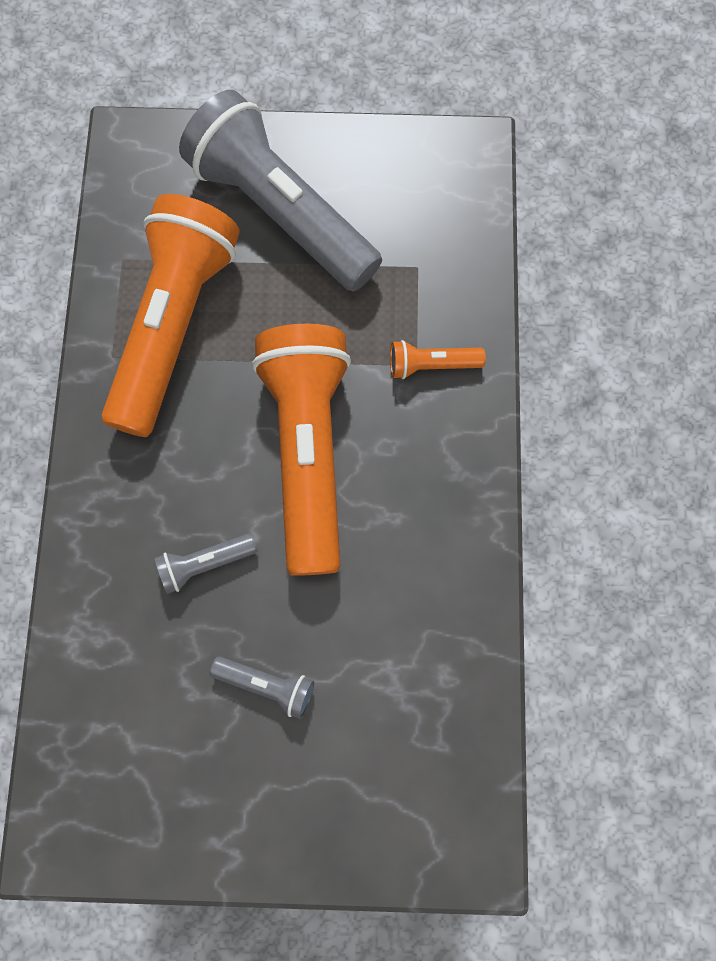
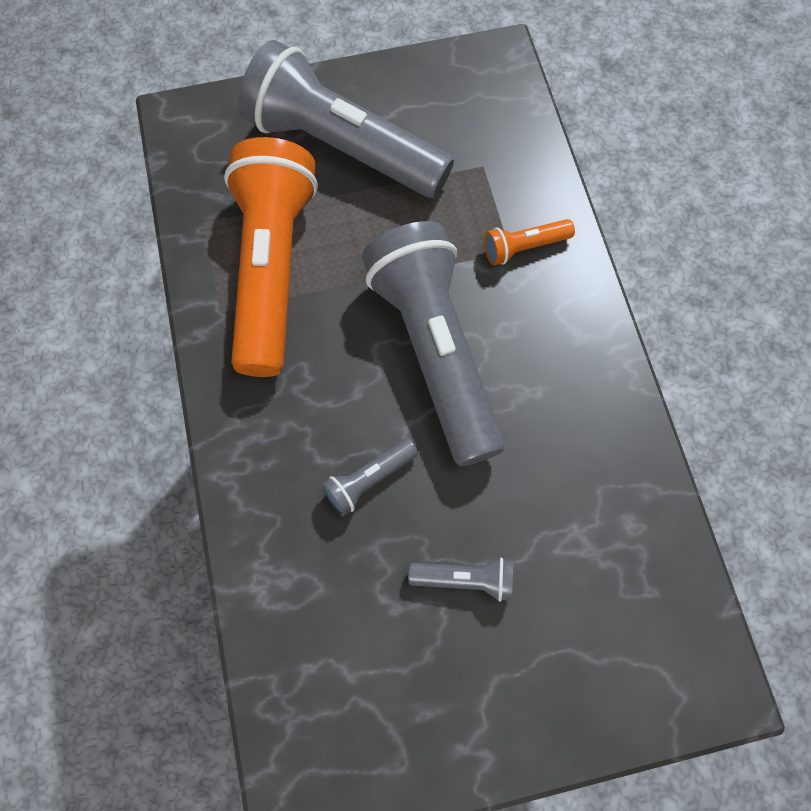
camera: 15 degrees left, 5 degrees down
orange flashlight [252,324,351,576] -> grey flashlight [362,221,505,466]

